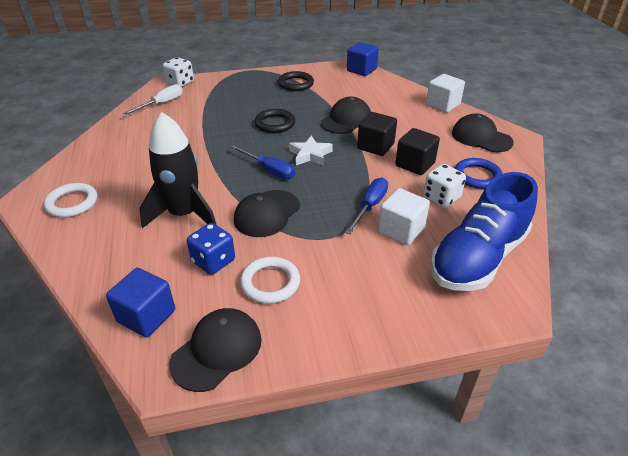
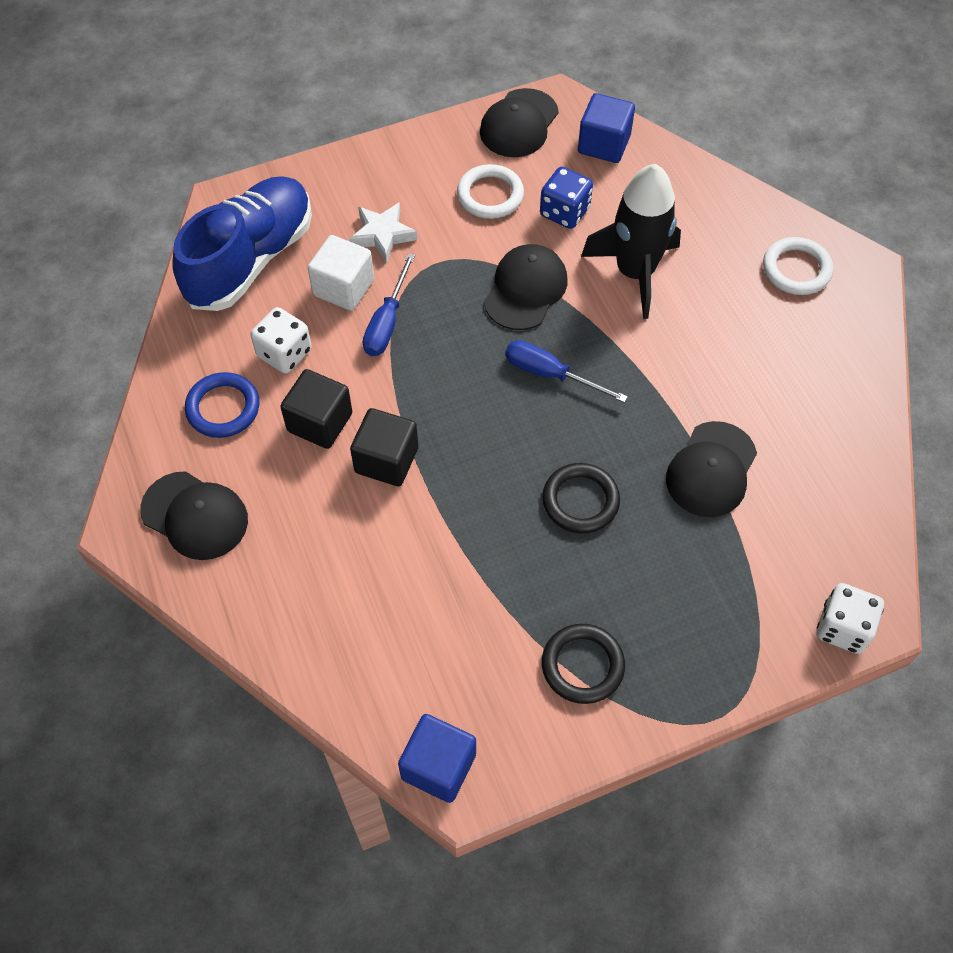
camera: 170 degrees right, 20 degrees up
white screwdriver [123,84,183,115] -> none
white star [289,136,333,166] -> white star moved to [349,202,417,263]
black cap [321,97,371,134] -> black cap moved to [666,421,757,517]
white cube [426,74,465,113] -> none

